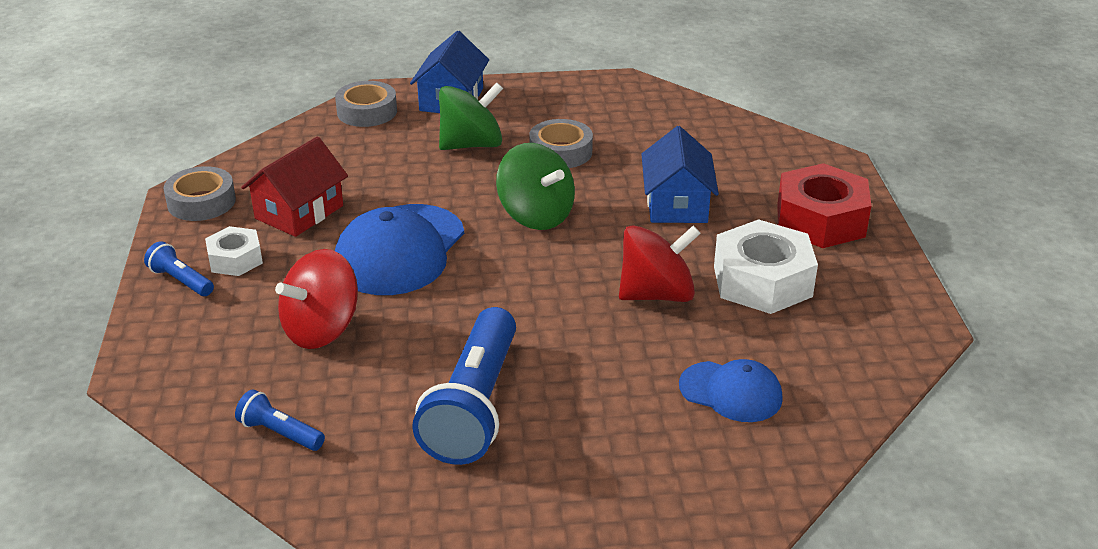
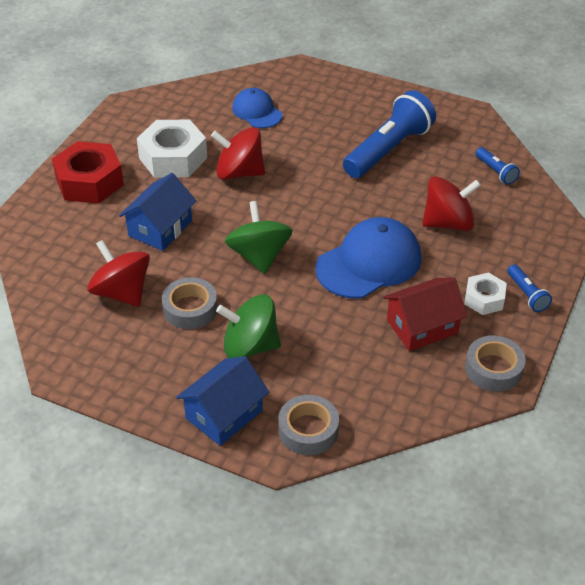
camera: 150 degrees left, 10 degrees up
none -> red spinning top [87,240,150,307]

